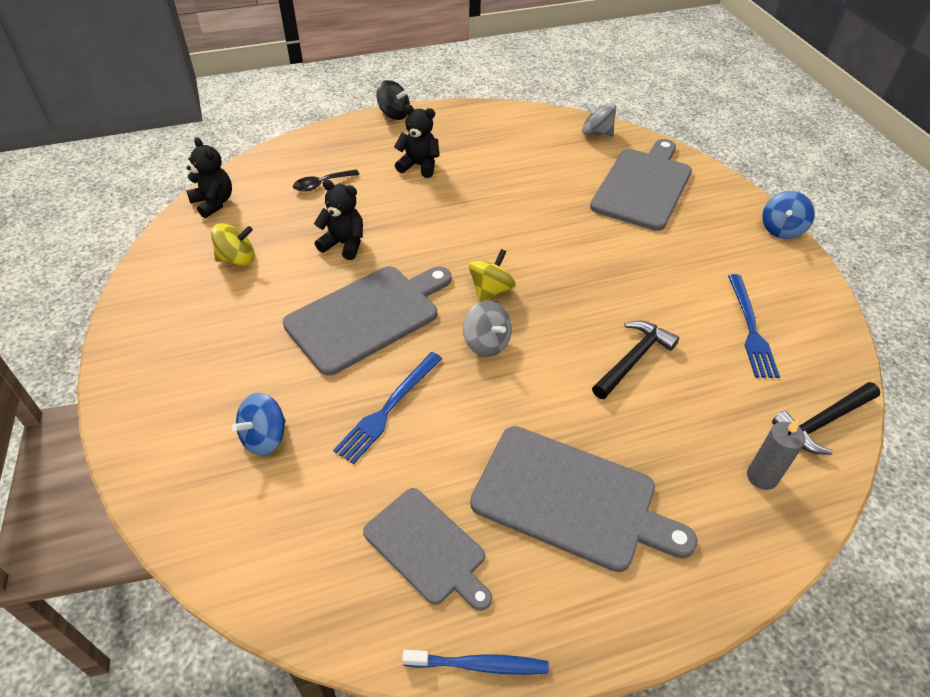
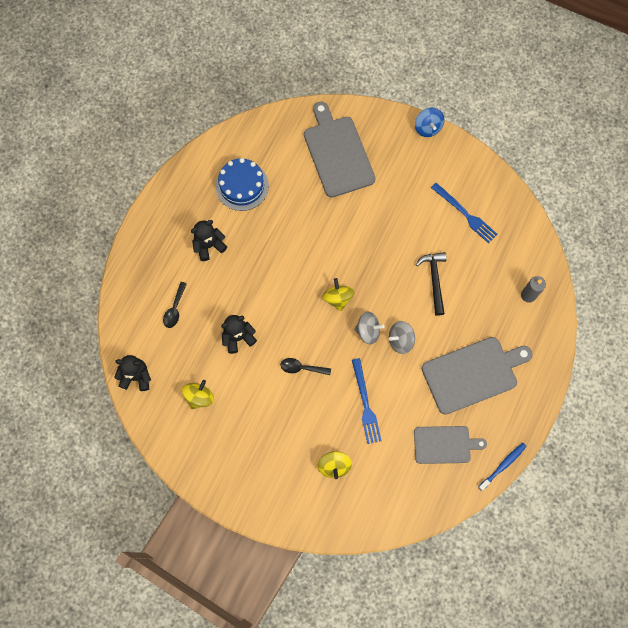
camera: 45 degrees left, 25 degrees up
blue spinning top [232,393,286,455] -> yellow spinning top [317,451,352,479]
grey cutting board [283,266,451,376] -> black spoon [280,358,331,375]
black spinning top [377,80,410,120] -> none
grey spinning top [582,101,616,137] -> grey spinning top moved to [389,321,415,354]
black hammer [772,382,880,455] -> none
none -> blue cake [215,158,269,211]

